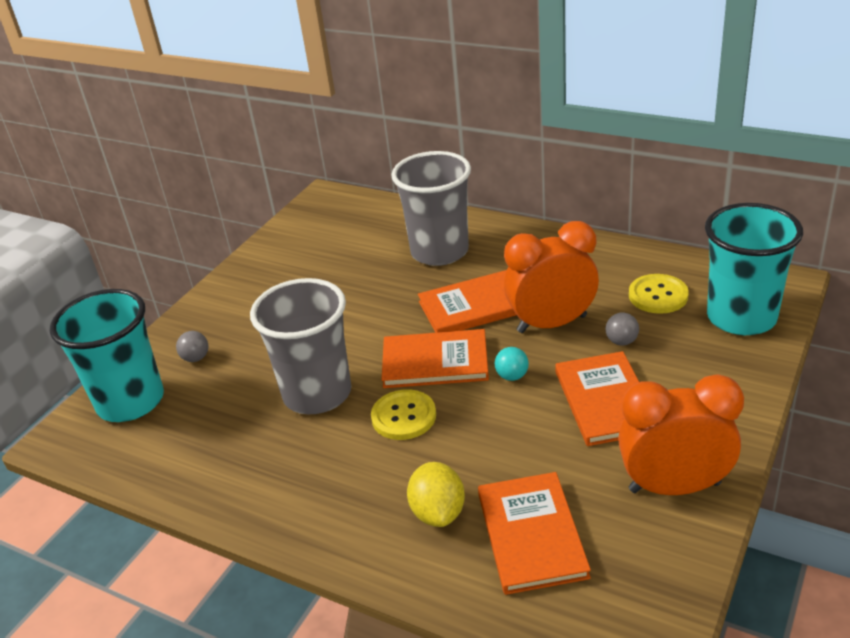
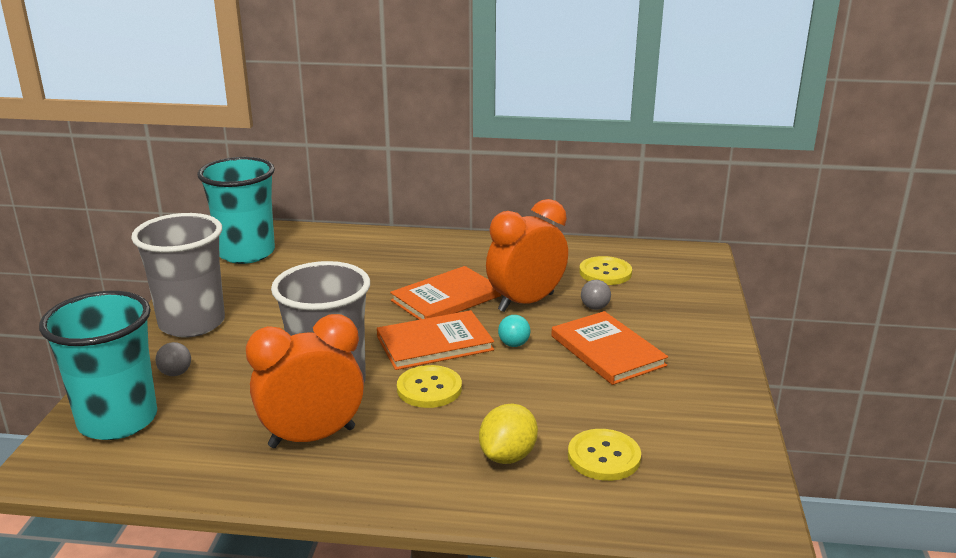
camera: 25 degrees left, 10 degrees down
grey cup [391,151,471,266] -> grey cup moved to [131,213,225,337]
yellow lemon [407,462,465,527] -> yellow lemon turned 60 degrees clockwise [479,403,538,464]
orange book [478,472,591,595] -> yellow button [568,429,641,481]
orange clock [618,374,744,495] -> orange clock moved to [246,314,364,448]
turquoise cup [705,203,803,335] -> turquoise cup moved to [197,157,275,264]

